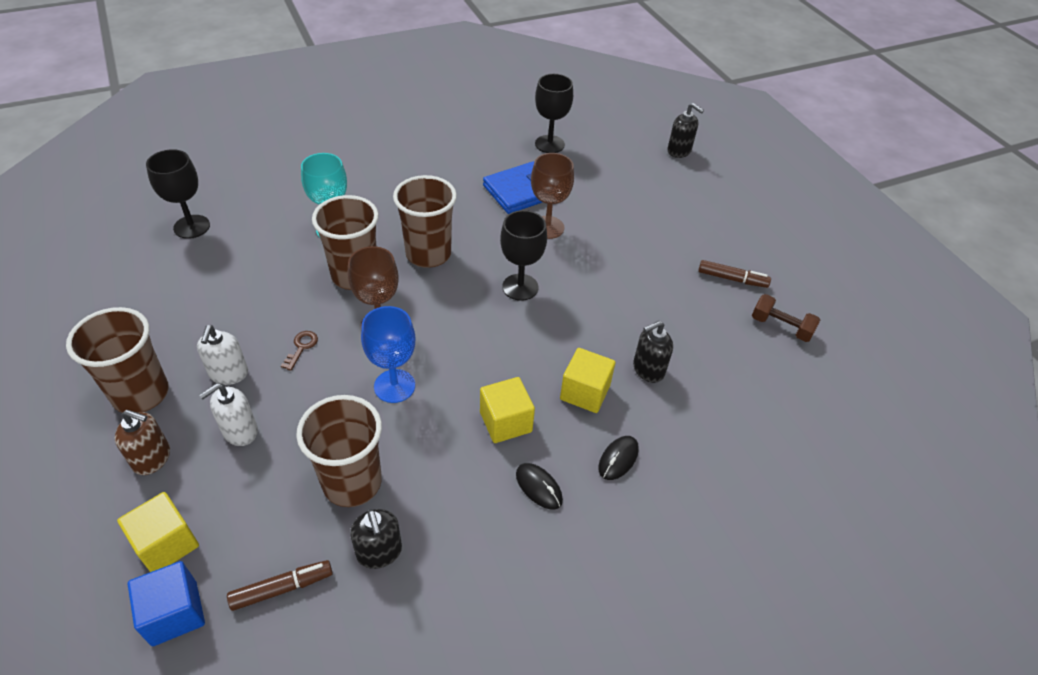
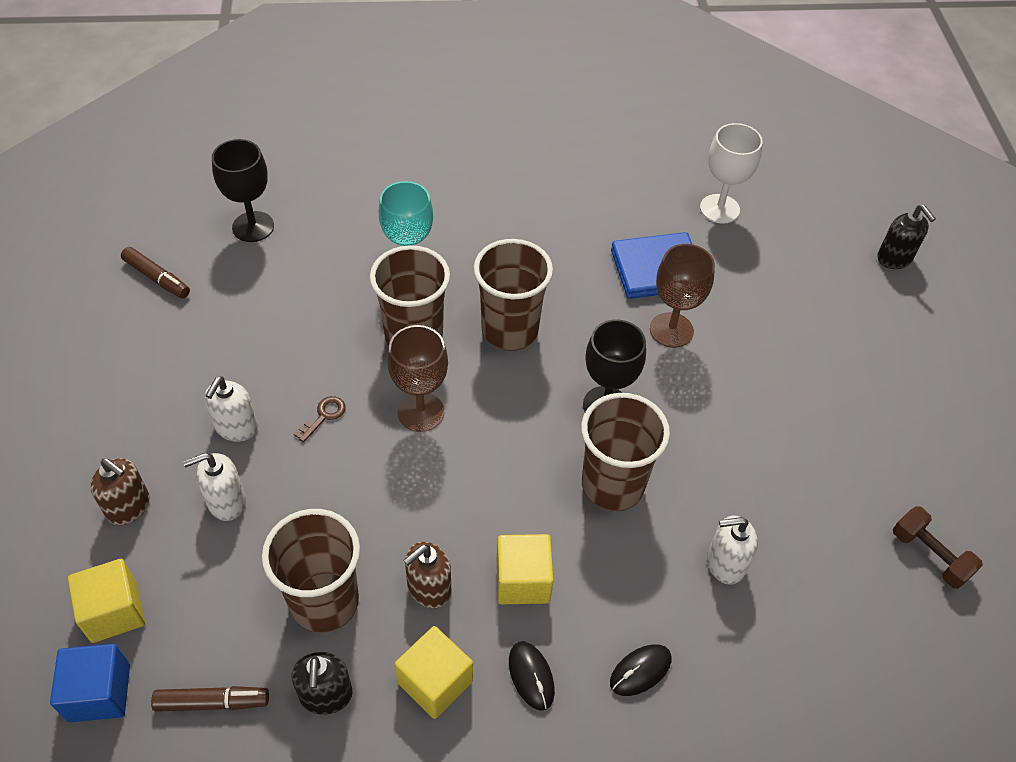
camera: 20 degrees right, 5 degrees up
brown cup [66,307,169,413] -> brown cup moved to [581,393,670,511]
blue goblet [361,306,415,403] -> none
black goblet [535,74,573,153] -> white goblet [700,123,763,224]
yellow cube [560,348,615,413] -> yellow cube moved to [395,626,473,719]
black soap dispenser [633,321,673,383] -> white soap dispenser [707,516,758,585]
brown marker [698,260,771,288] -> brown marker moved to [121,247,190,298]
none -> brown soap dispenser [403,542,451,608]

